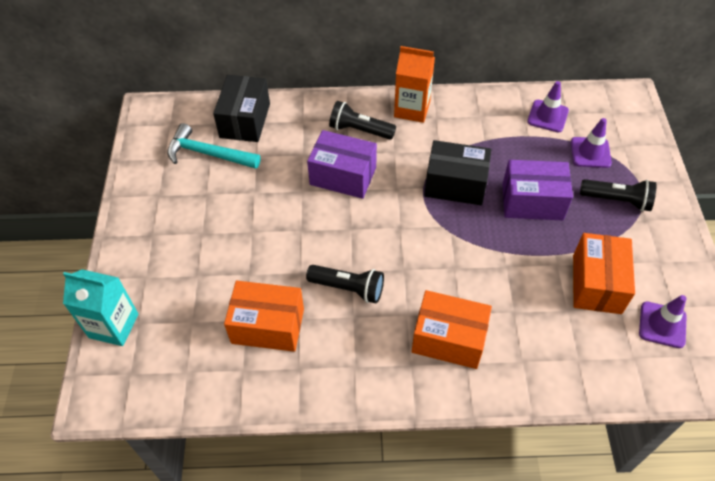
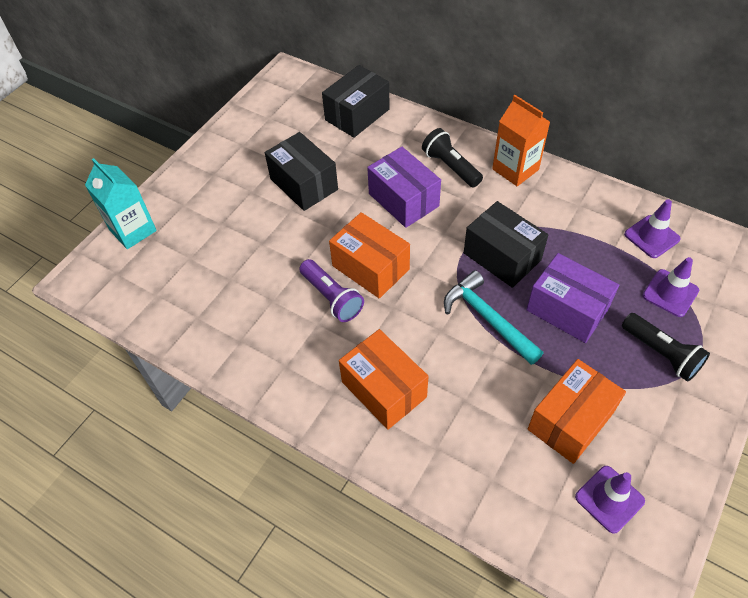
camera: 35 degrees right, 0 degrees up
turquoise hammer [167,123,261,169] -> turquoise hammer moved to [444,270,543,365]
orange box [224,281,304,352] -> orange box moved to [329,212,410,299]
black flashlight [306,265,384,303] -> purple flashlight [299,259,364,322]
none -> black box [265,132,338,211]

